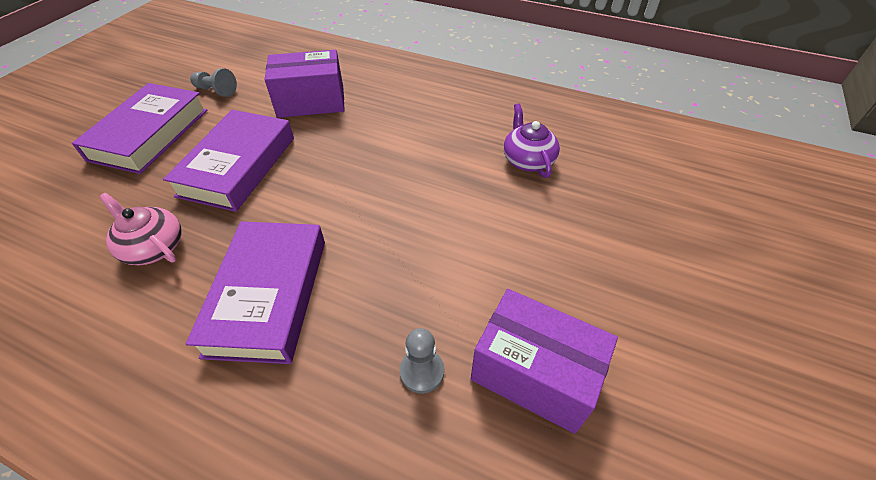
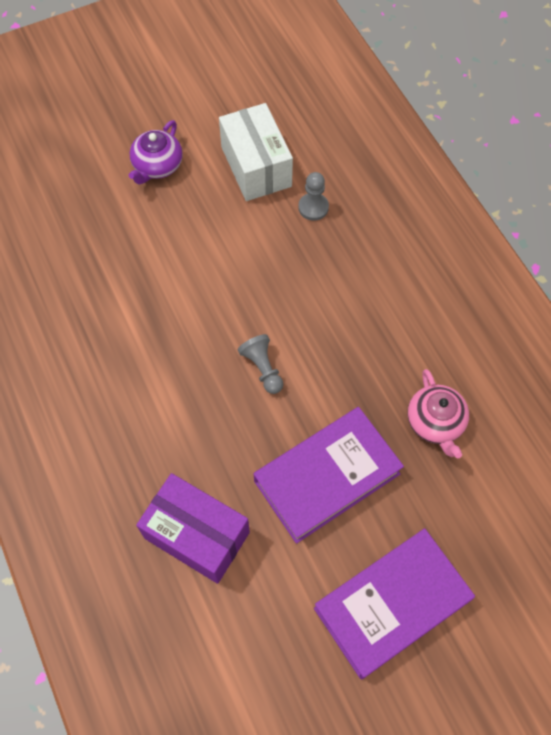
camera: 140 degrees left, 15 degrees up
purple book [186,221,325,364] -> none
grey pawn [190,68,237,97] -> grey pawn moved to [238,334,283,394]
purple box [471,289,618,434] -> white box [219,103,293,201]
purple teapot [504,103,560,178] -> purple teapot moved to [129,120,183,185]

